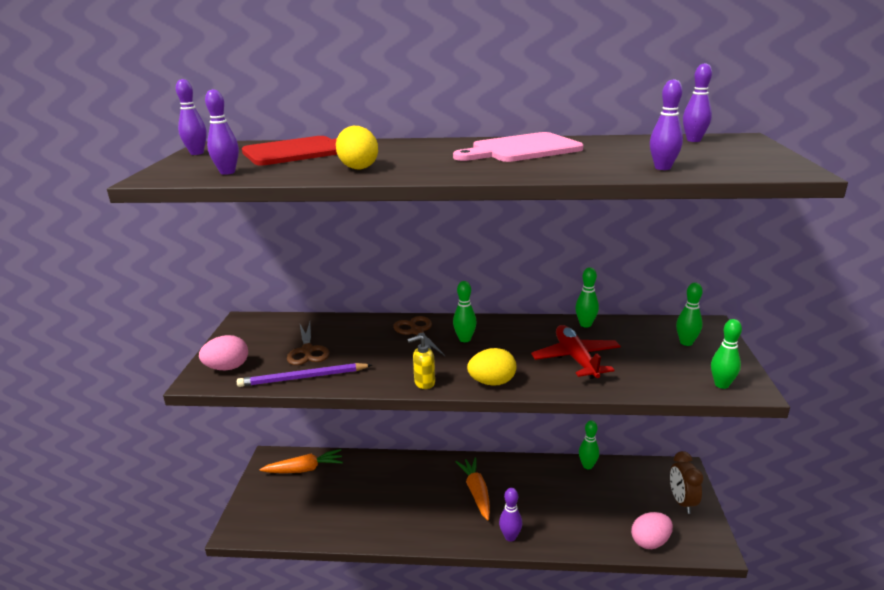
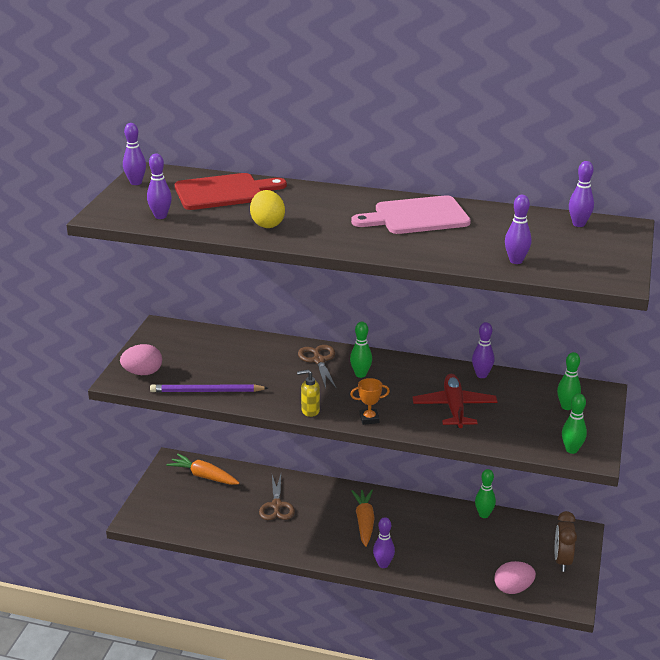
camera: 10 degrees right, 5 degrees up
orange carrot [260,449,343,473] -> orange carrot turned 150 degrees counterclockwise [166,454,240,485]
brown scissors [287,322,329,365] -> brown scissors moved to [259,474,295,520]
yellow egg [467,348,517,386] -> orange trophy [350,378,390,425]
green bowling pin [575,267,599,327] -> purple bowling pin [472,322,494,378]

